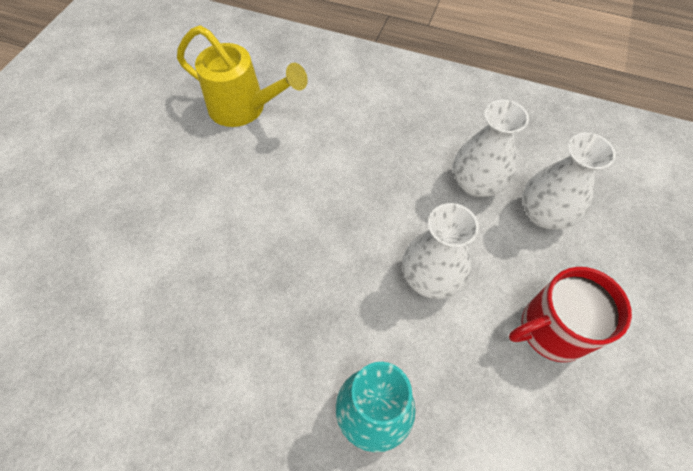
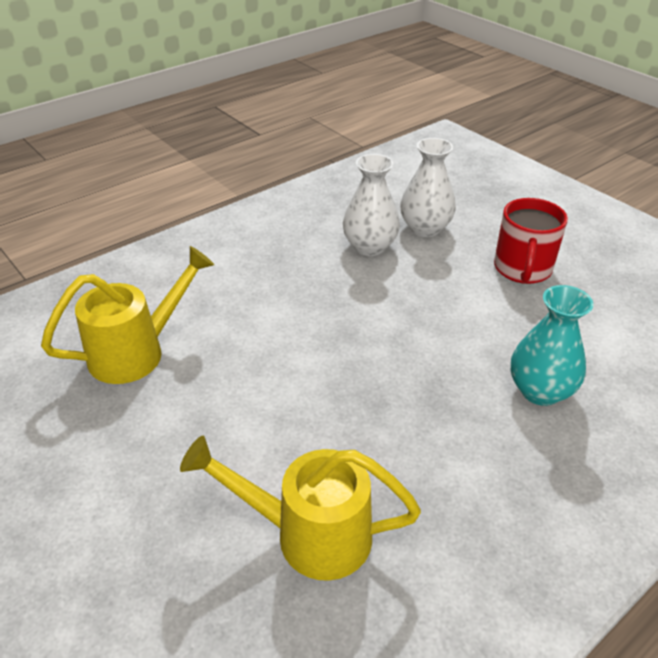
camera: 60 degrees left, 20 degrees down
white vase [402,203,479,299] -> none
none -> yellow watering can [180,436,421,581]

